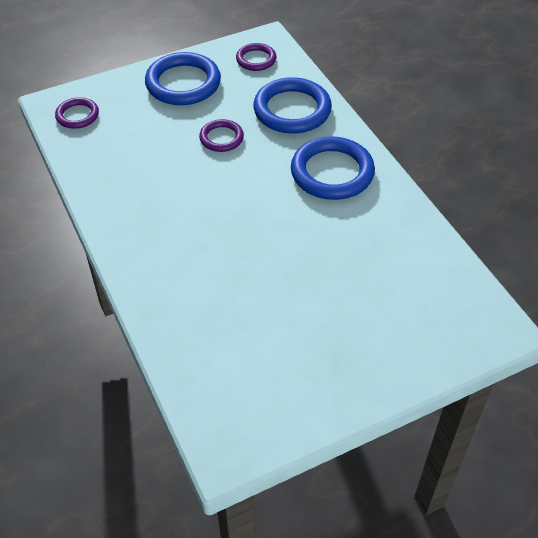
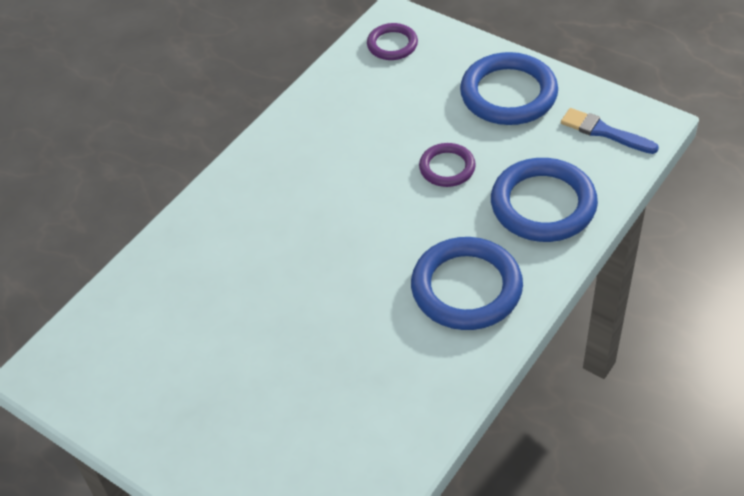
camera: 65 degrees right, 0 degrees up
purple ring [236,43,276,71] -> blue brush [561,108,659,154]

